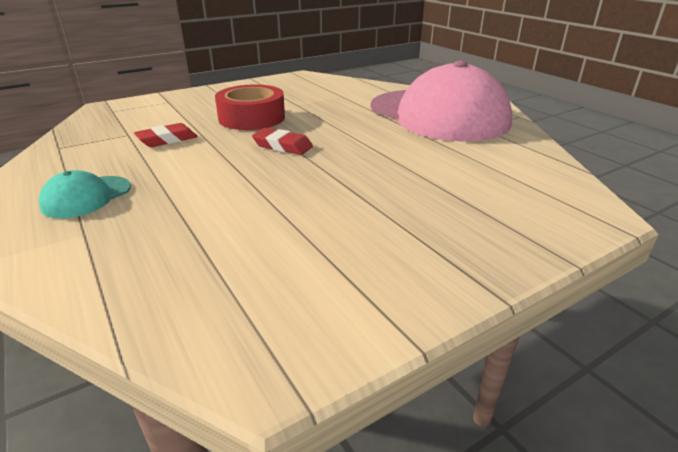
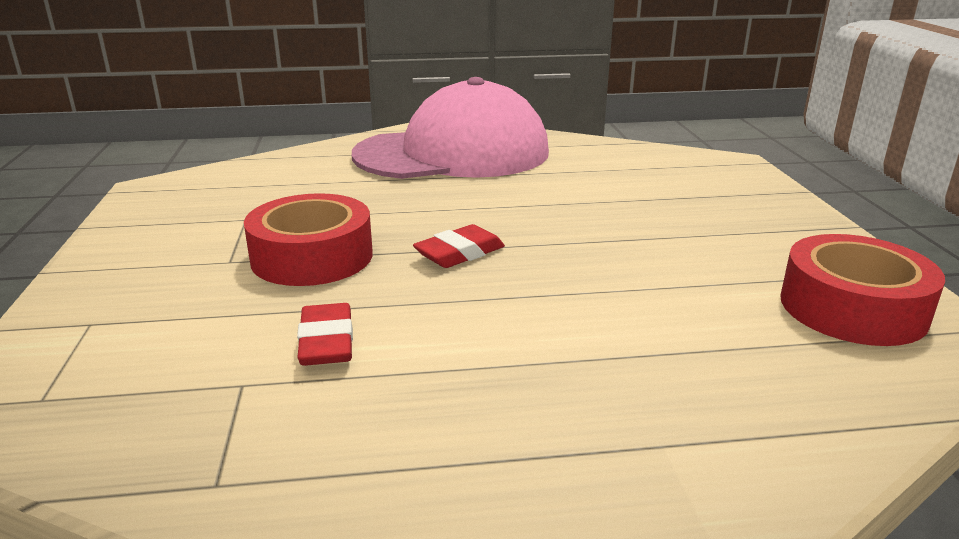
camera: 65 degrees left, 5 degrees down
turquoise cap [39,170,131,218] -> none
none -> red tape [780,234,945,346]

